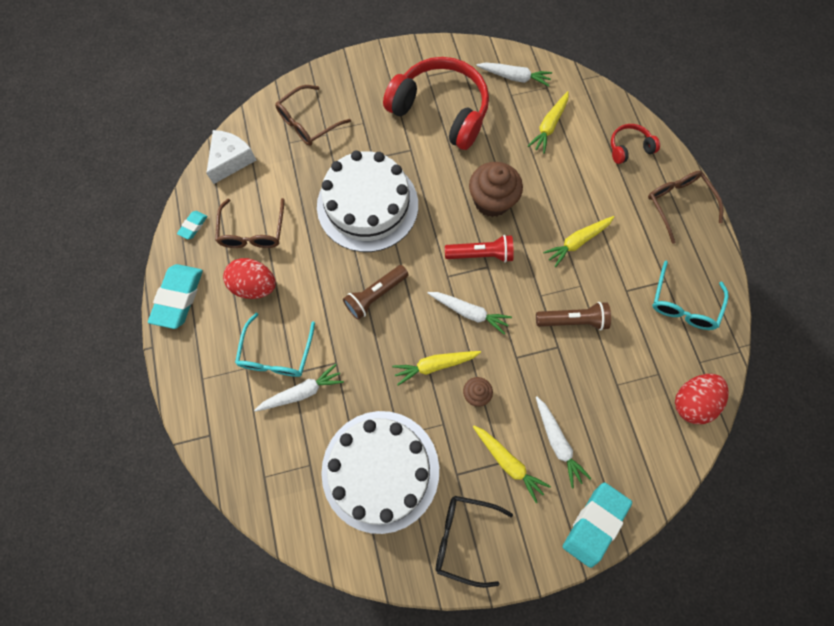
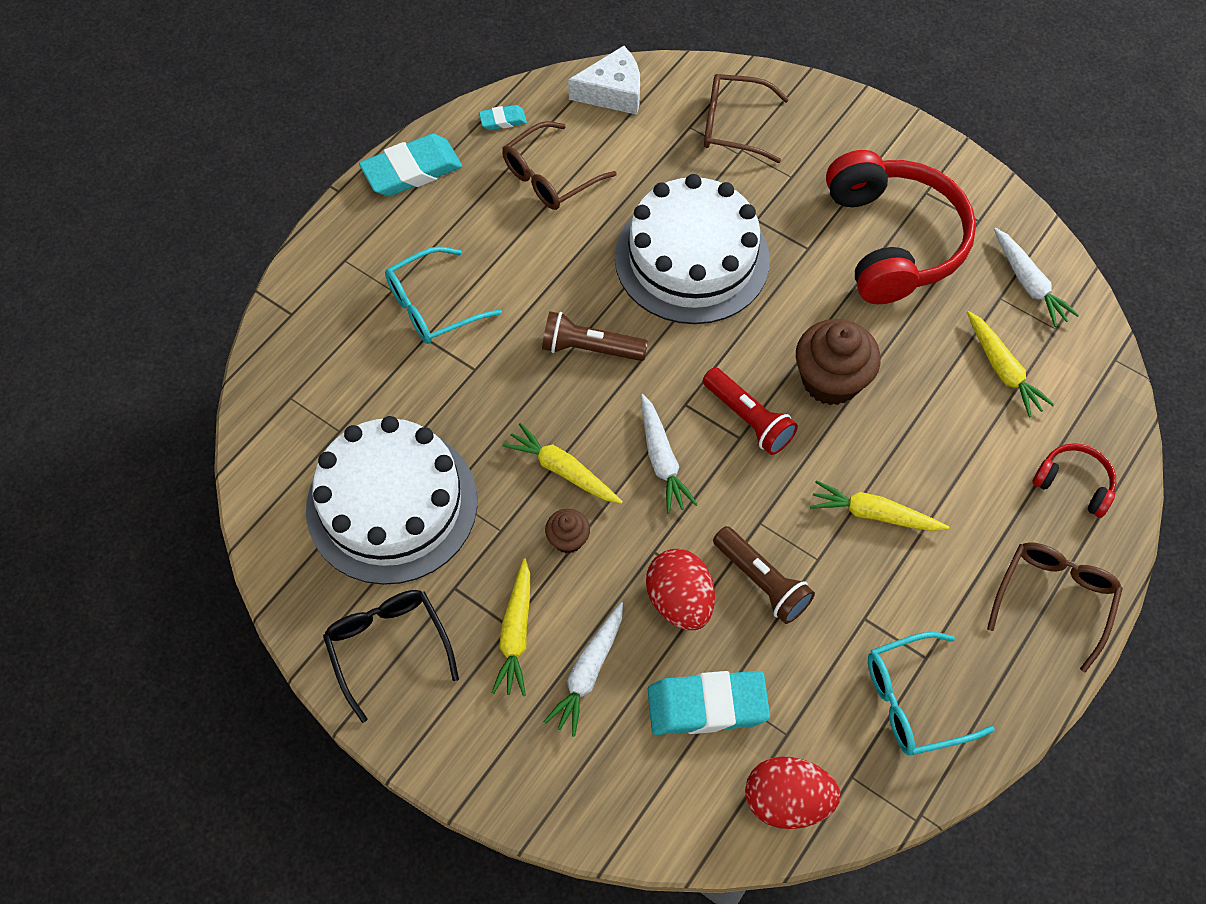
camera: 50 degrees right, 10 degrees down
red egg [223,258,276,299] -> red egg moved to [646,549,715,630]
white carrot [254,364,344,412] -> none
yellow carrot [528,91,569,154] -> yellow carrot turned 105 degrees counterclockwise [967,311,1054,417]
turquoise eraser [562,483,632,568] -> turquoise eraser moved to [647,671,770,735]

